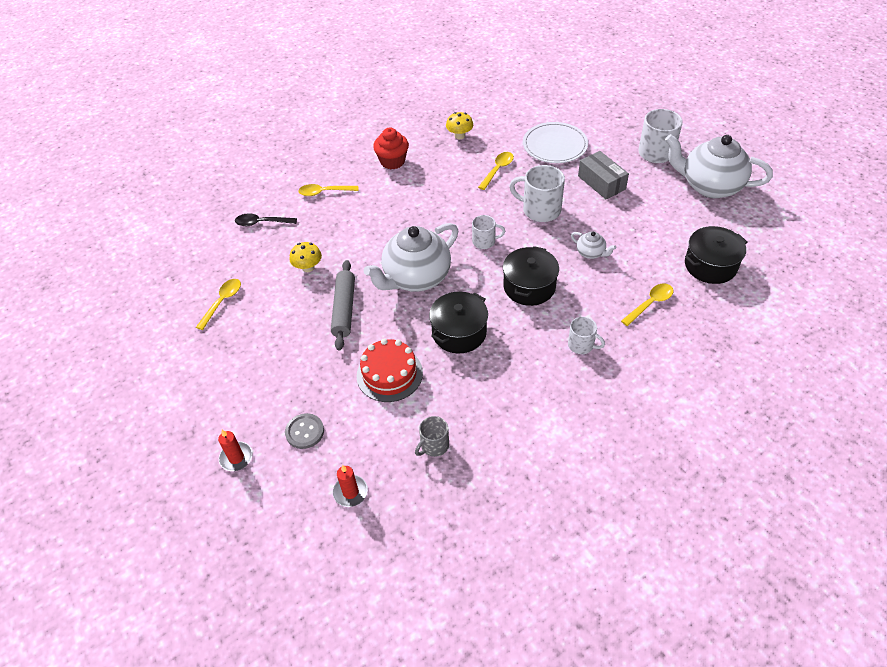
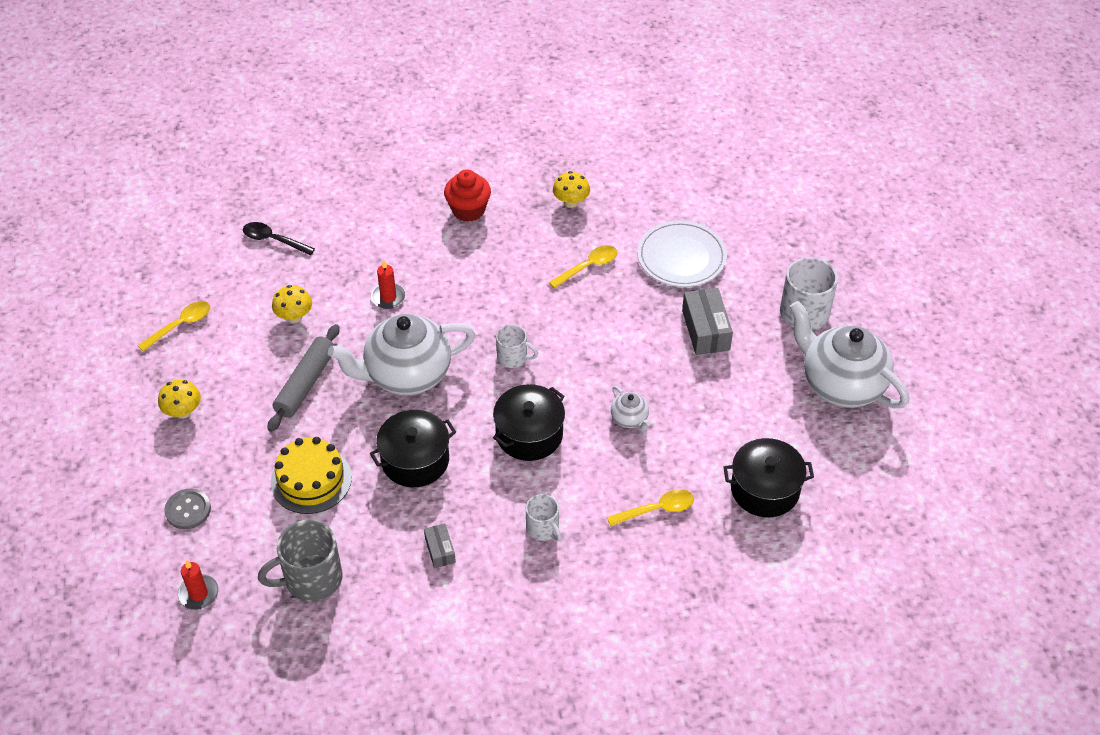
camera: 20 degrees right, 0 degrees up
red candle [218,430,253,471] -> red candle moved to [371,260,406,309]
yellow spoon [299,184,358,196] -> none
red cake [357,338,423,402] -> yellow cake [271,437,352,514]
grey mug [415,416,449,457] -> grey mug [258,520,343,602], size x1.70
white mug [509,165,565,222] -> none
none -> yellow mushroom [158,380,201,419]
none -> grey box [424,523,456,569]

